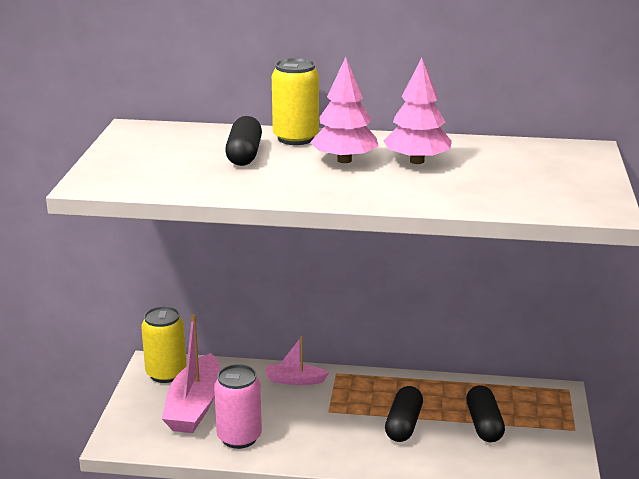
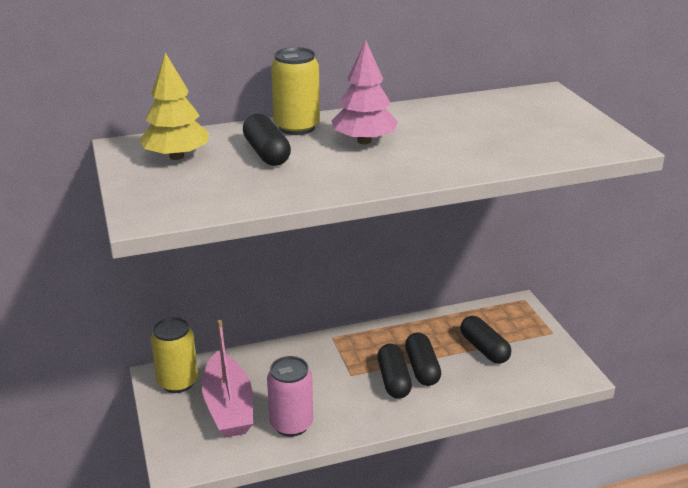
camera: 25 degrees left, 5 degrees up
pink boat [265,336,329,385] -> none
pink tree [384,58,452,164] -> none
none -> yellow tree [139,52,209,160]
none -> black capsule [377,344,412,399]

